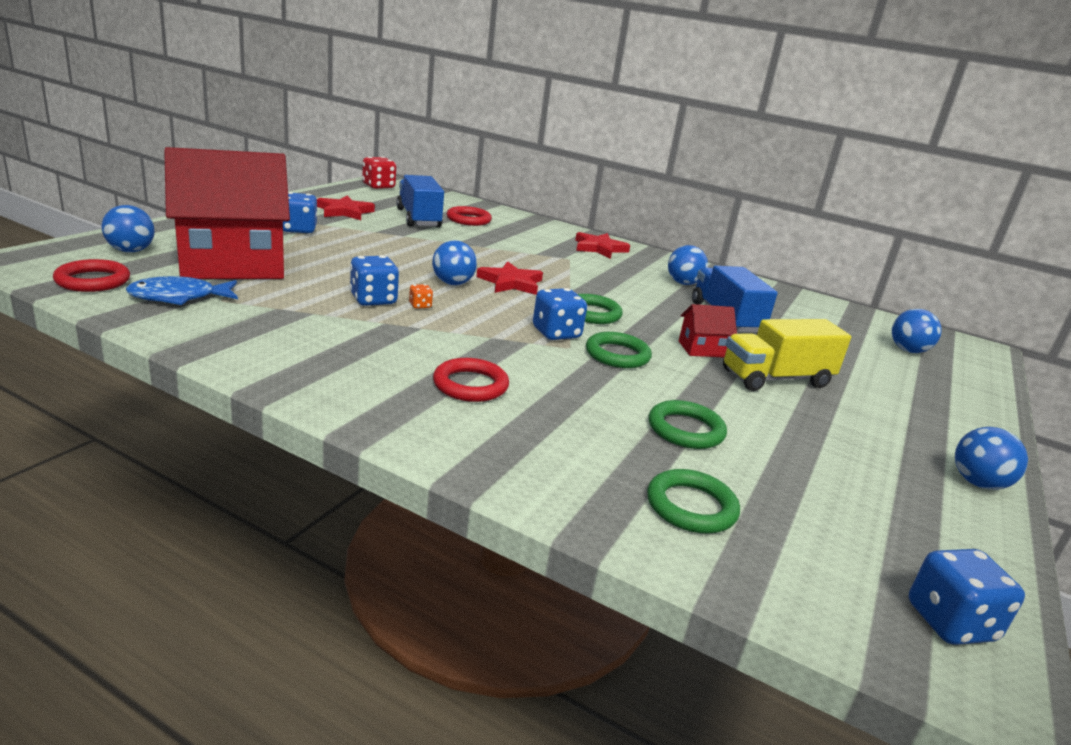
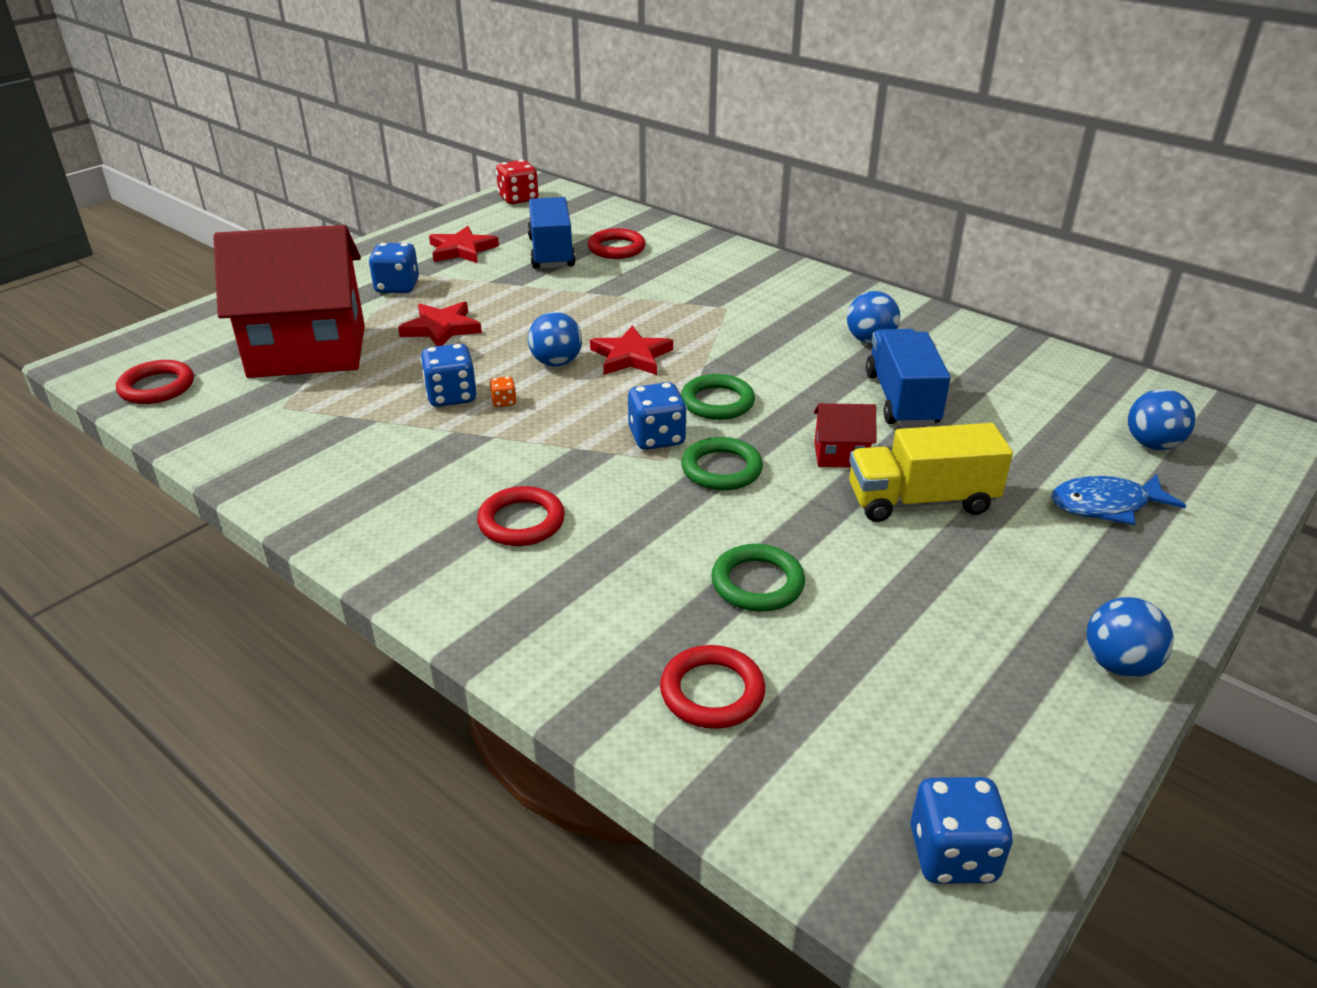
camera: 15 degrees right, 10 degrees up
blue ball [101,205,155,253] -> none
blue fish [126,276,238,305] -> blue fish moved to [1051,474,1186,525]
red star [575,232,630,259] -> red star moved to [398,302,482,346]
green ring [647,469,740,534] -> red ring [660,645,765,729]

